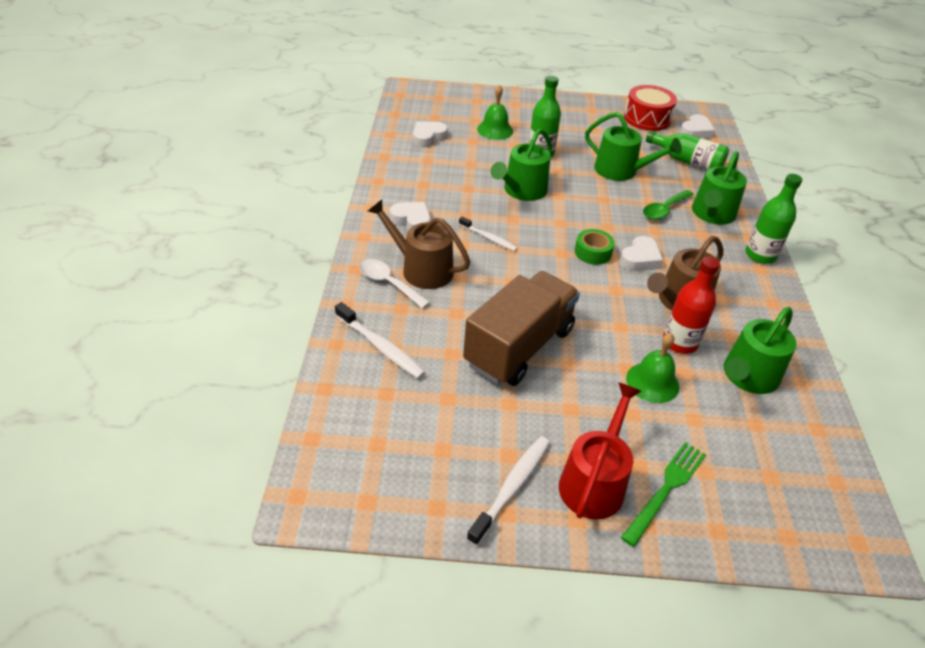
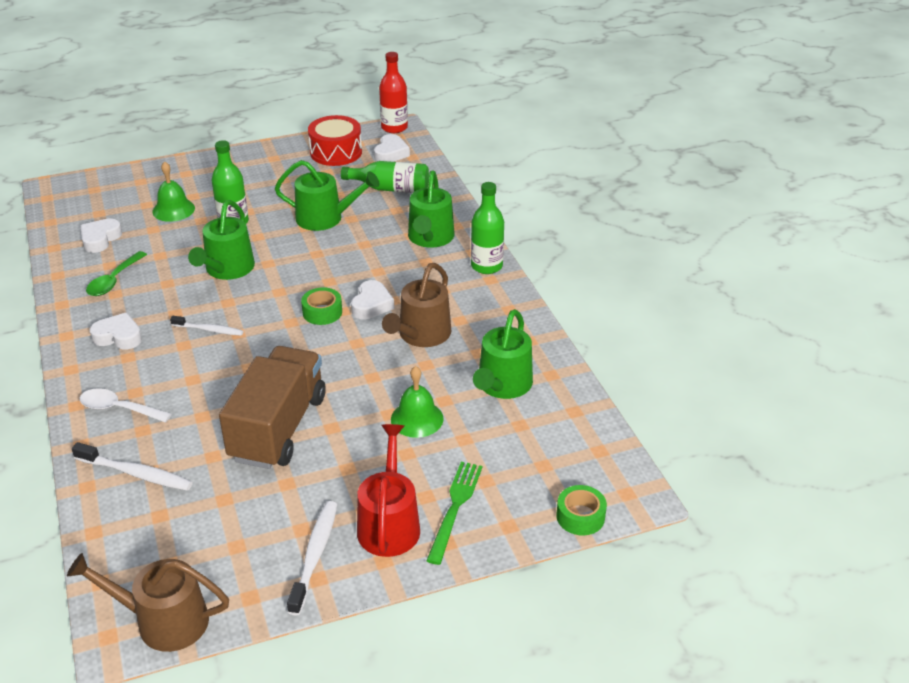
camera: 20 degrees left, 5 degrees down
brown watering can [368,199,470,289] -> brown watering can moved to [67,553,229,652]
green spoon [643,190,694,220] -> green spoon moved to [86,251,147,296]
red bottle [663,257,720,354] -> red bottle moved to [379,52,408,133]
none -> green tape [556,485,607,535]

